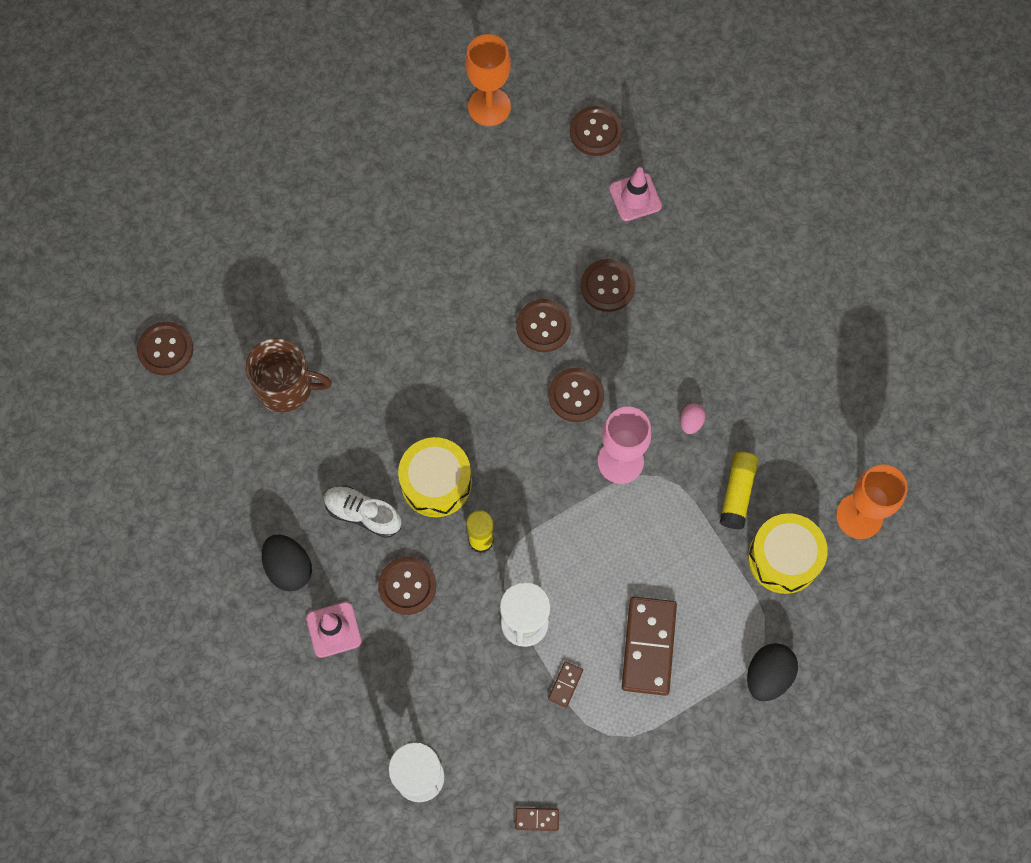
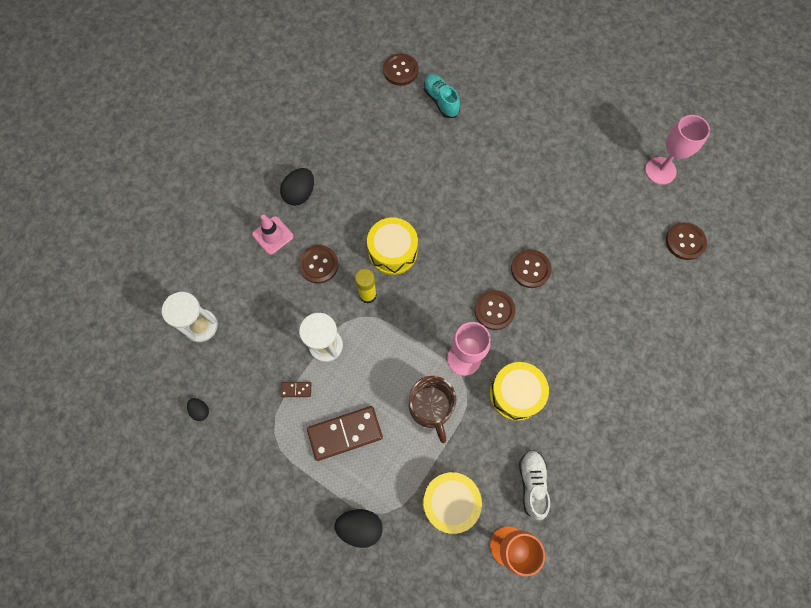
camera: 65 degrees right, 0 degrees up
brown mug [245,338,332,412] -> brown mug moved to [409,376,456,443]
white shoe [323,485,401,538] -> white shoe moved to [519,450,550,520]
orange goblet [465,34,511,126] -> pink goblet [645,115,710,185]
brown domino [515,808,559,831] -> black egg [187,398,209,421]
brown button [581,259,635,312] -> none
pink traffic cone [609,167,662,221] -> none
pink egg [680,403,706,434] -> yellow drum [489,362,549,421]
yellow glue stick [720,452,759,529] -> none
none -> turquoise shoe [424,74,460,118]

